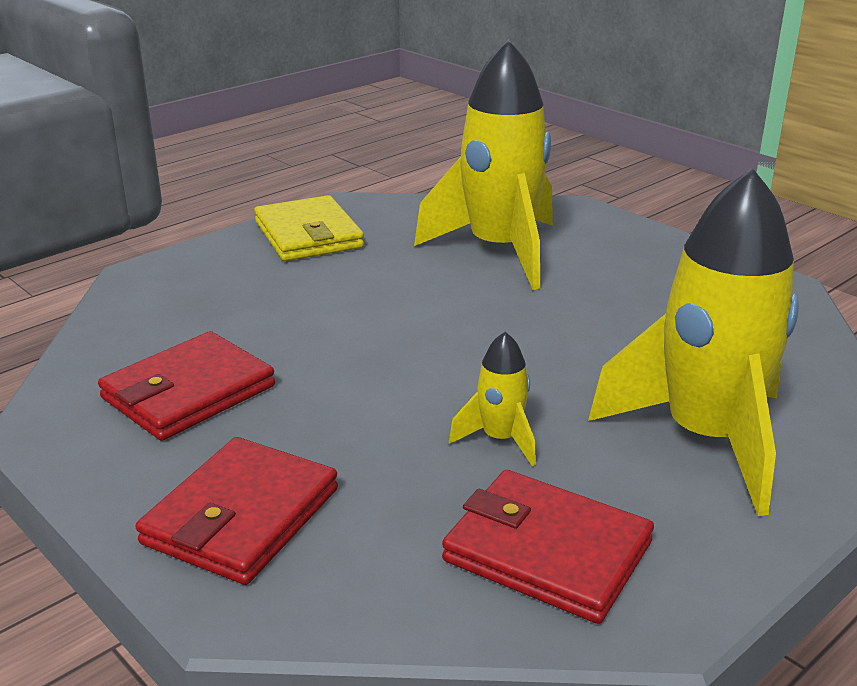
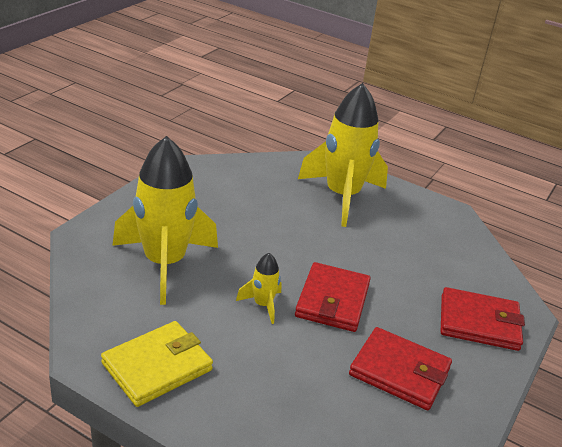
camera: 110 degrees left, 5 degrees up
red wallet [442,470,654,624] -> red wallet moved to [295,262,371,332]
yellow rocket [449,332,536,466] -> yellow rocket moved to [236,253,281,324]

